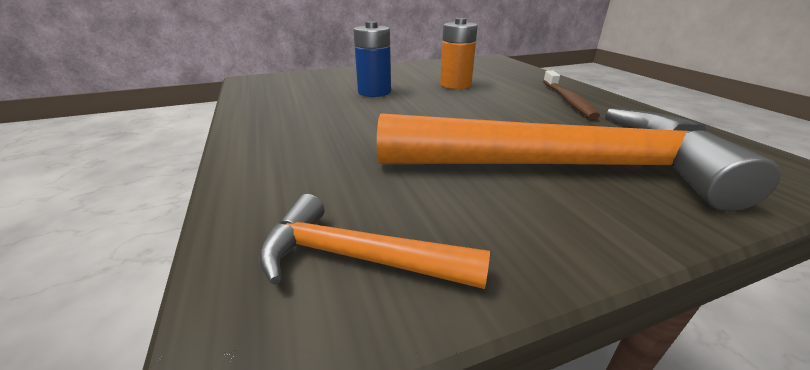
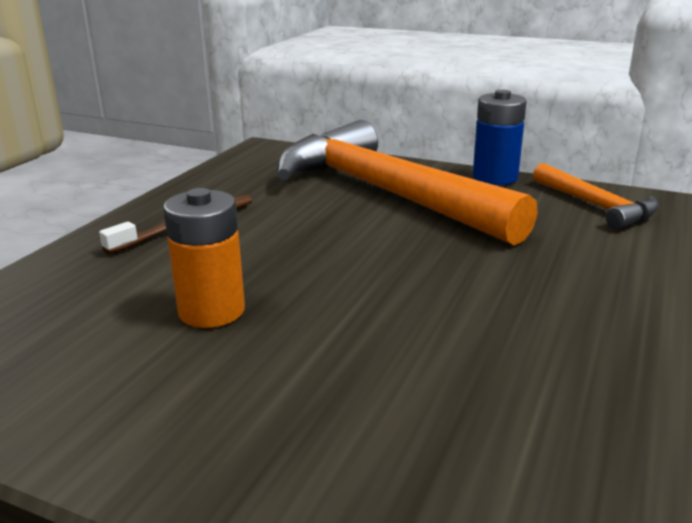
camera: 135 degrees left, 5 degrees down
blue battery [353,21,391,97] -> blue battery moved to [473,90,527,185]

